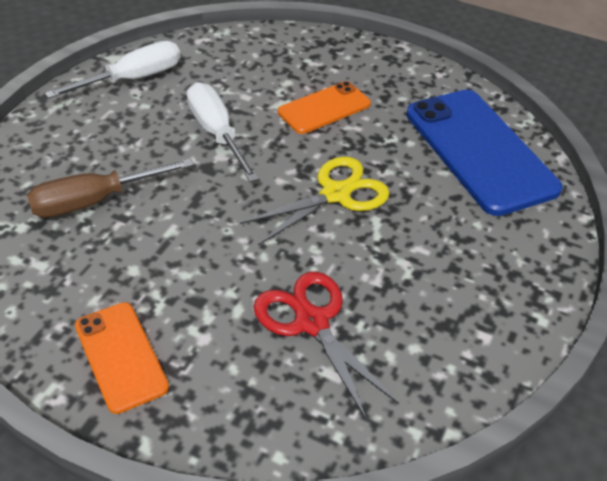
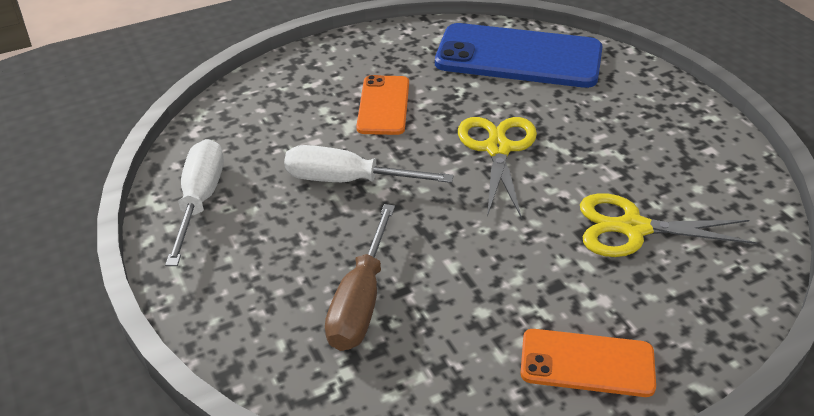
camera: 50 degrees left, 5 degrees down
red scissors [254,271,399,421] -> yellow scissors [580,193,758,257]

